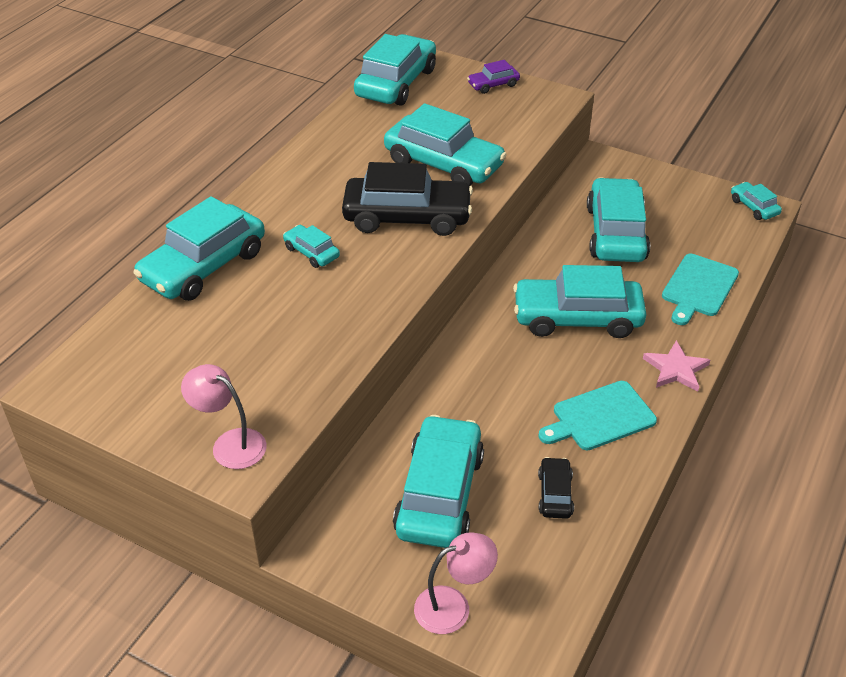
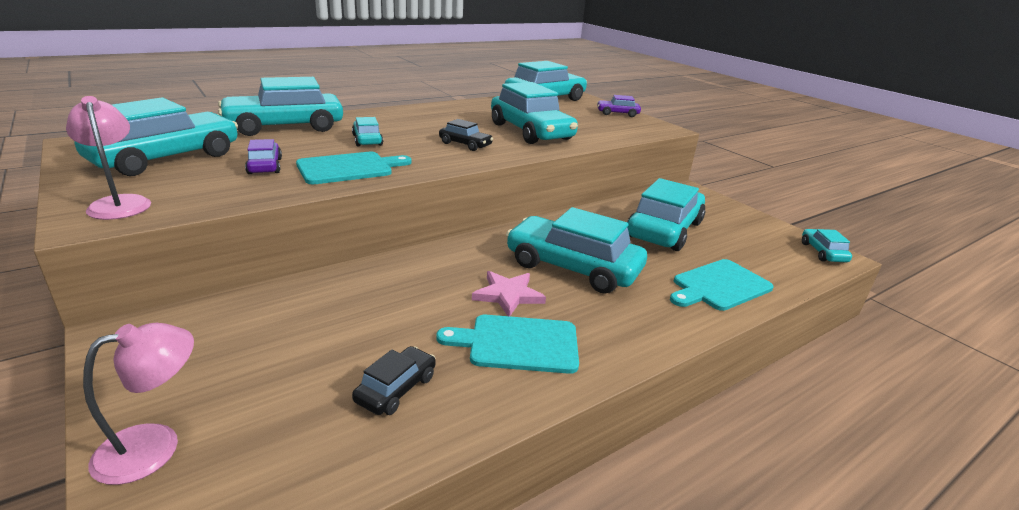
camera: 25 degrees right, 15 degrees down
black car [342,162,473,236] -> black car [439,119,493,151], size x0.47
turquoise car [393,415,484,548] -> turquoise car moved to [74,98,238,176]
pink lamp [414,533,498,634] -> pink lamp turned 45 degrees counterclockwise [83,323,194,485]
pink star [643,340,710,392] -> pink star moved to [472,271,546,316]
none -> purple car [245,139,282,174]
none -> turquoise cutting board [296,152,412,184]

